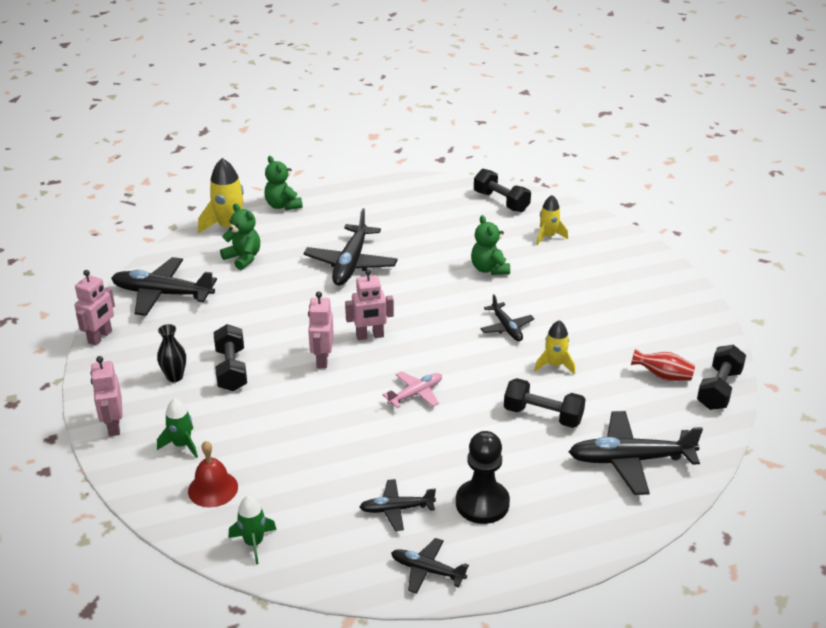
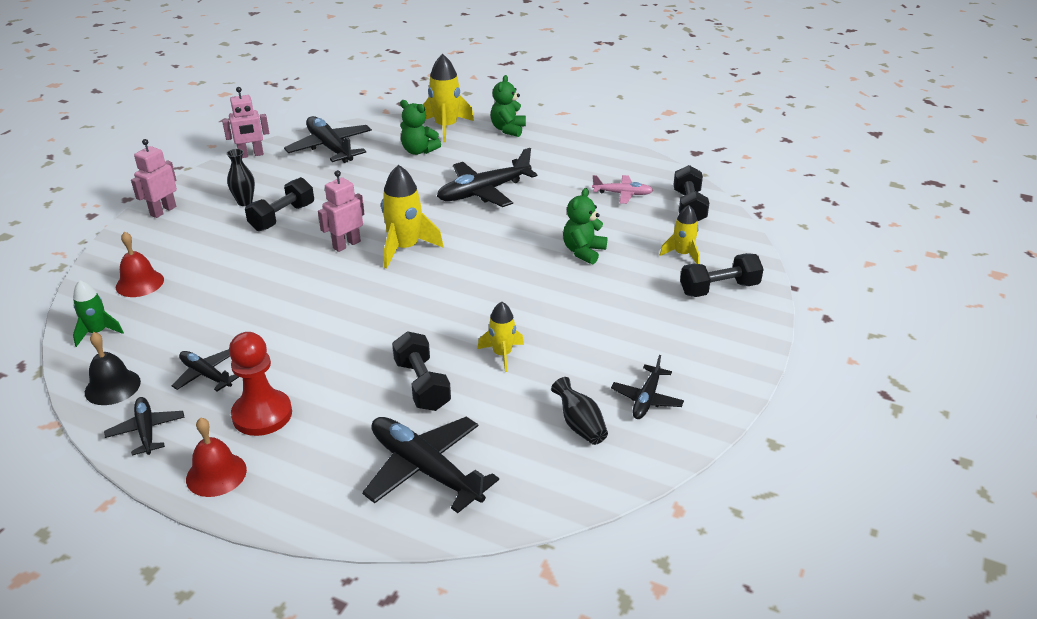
camera: 45 degrees right, 0 degrees up
green rocket [157,399,198,458] -> none
green teddy bear [220,203,260,270] -> green teddy bear turned 120 degrees clockwise [400,100,441,155]
pink robot [345,269,394,340] -> yellow rocket [381,165,444,268]
pink plane [382,371,442,408] -> pink plane moved to [592,175,653,204]
black pawn [456,431,510,524] -> red pawn [229,332,292,436]
black plane [480,294,534,341] -> black plane moved to [611,355,684,419]
red vase [631,348,695,381] -> black vase [551,377,608,445]
black dumbbell [697,345,746,410] -> black dumbbell moved to [680,253,764,297]
none -> black bell [85,332,141,405]
none -> red bell [186,417,247,497]

